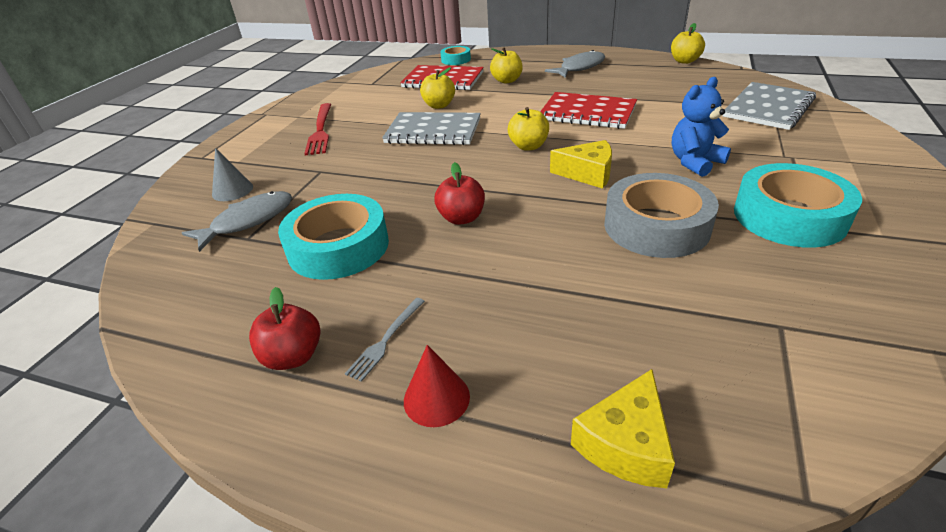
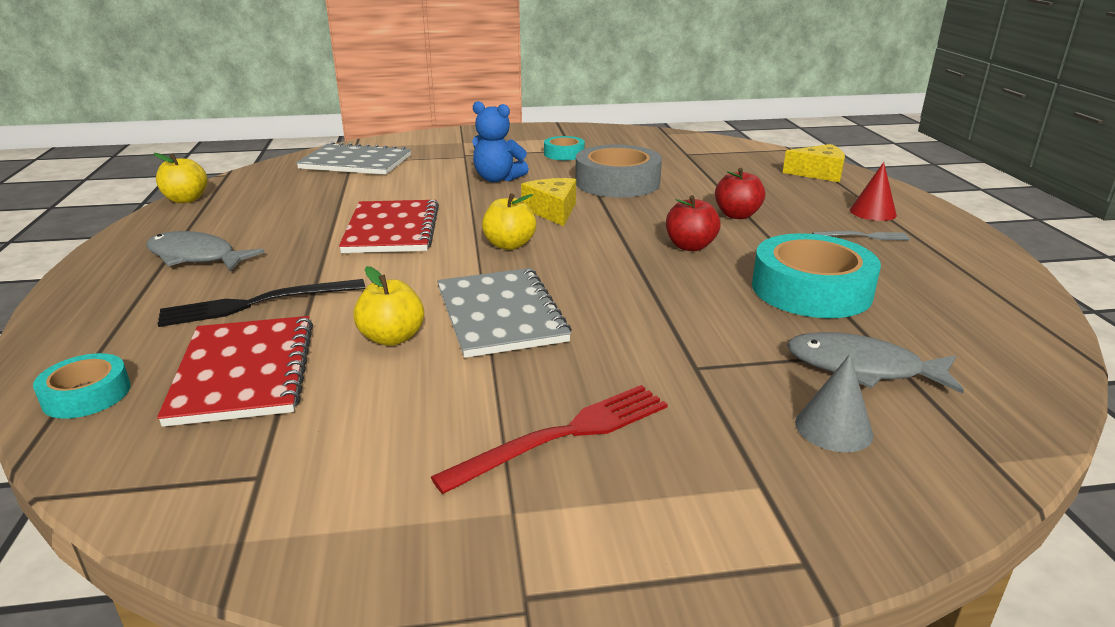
camera: 120 degrees left, 10 degrees down
red apple [249,287,320,370] -> red apple moved to [715,168,765,219]
yellow apple [490,47,523,84] -> black fork [158,279,365,327]
turquoise tape [734,163,862,248] -> turquoise tape [544,136,585,160], size x0.53

